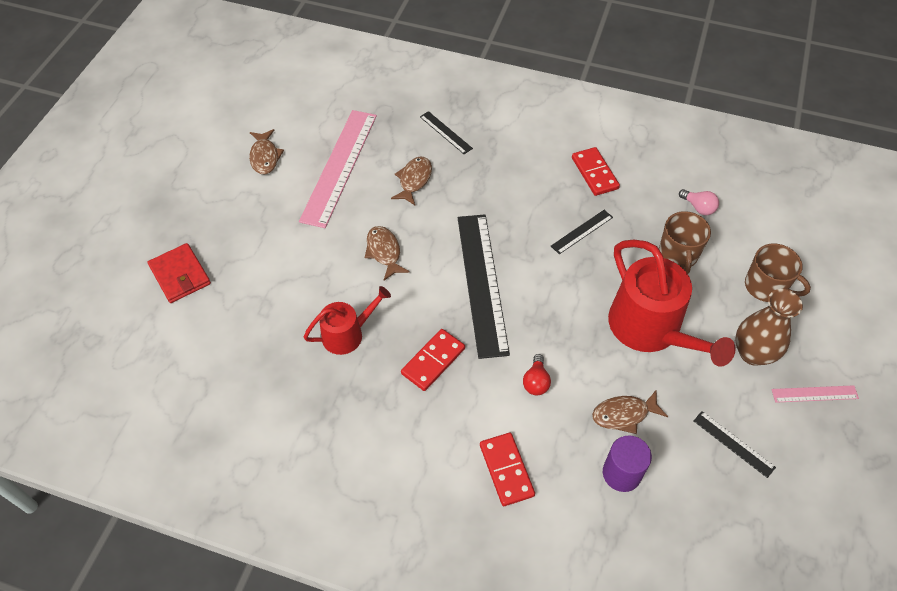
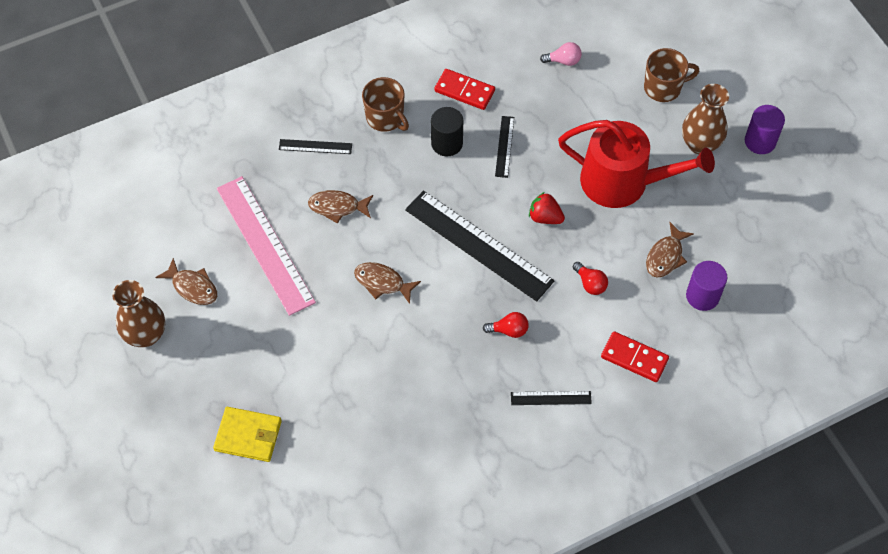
camera: 45 degrees left, 5 degrees up
red wallet [147,243,211,303] -> yellow wallet [213,407,282,462]
red watering can [304,286,391,355] -> none
brown fish [391,157,432,205] -> brown fish turned 60 degrees counterclockwise [308,190,373,224]
red domino [401,329,465,391] -> red light bulb [483,312,529,338]
brown mug [659,211,711,274] -> brown mug moved to [362,77,409,132]
black ruler [694,411,776,478] -> black ruler moved to [511,391,592,405]
pink ruler [771,385,859,403] -> purple cylinder [745,105,785,154]
none -> brown vase [112,280,165,347]
none -> black cylinder [431,107,463,156]
none -> red strawberry [529,192,565,224]

